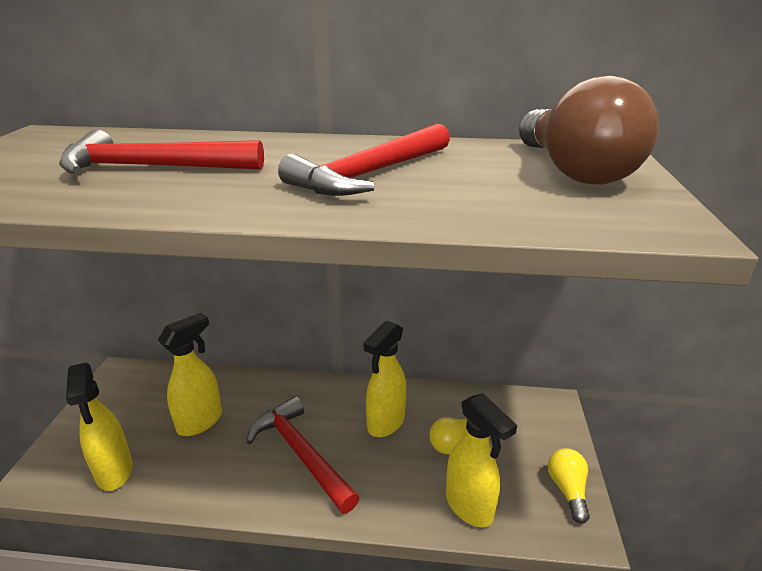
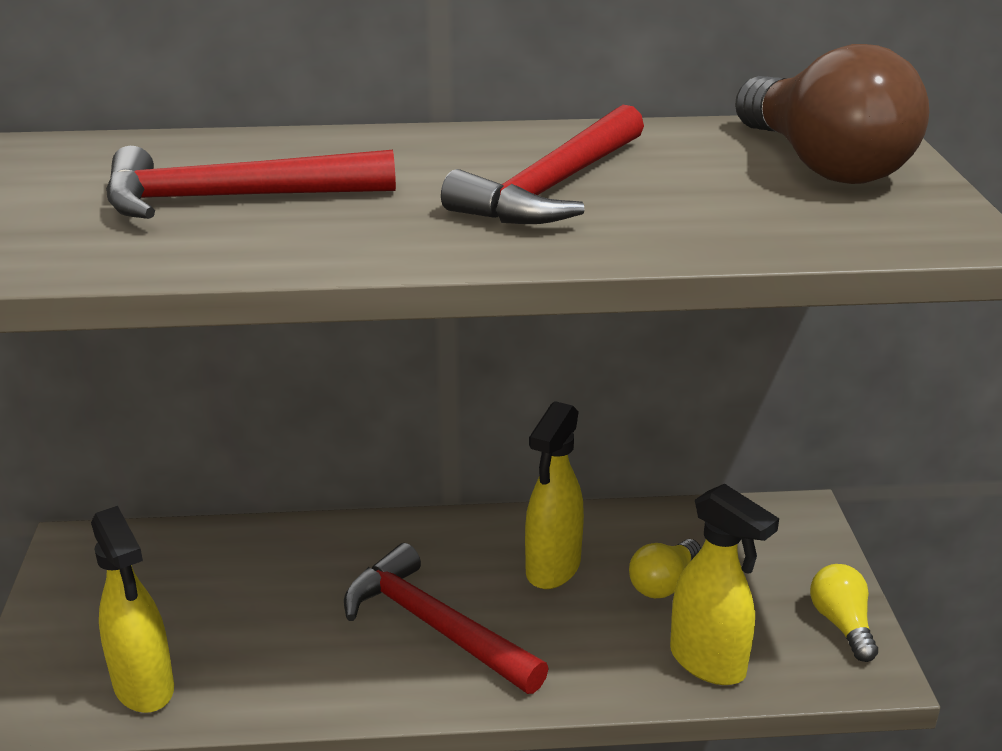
camera: 10 degrees left, 0 degrees up
yellow spray bottle [158,313,222,436] -> none

